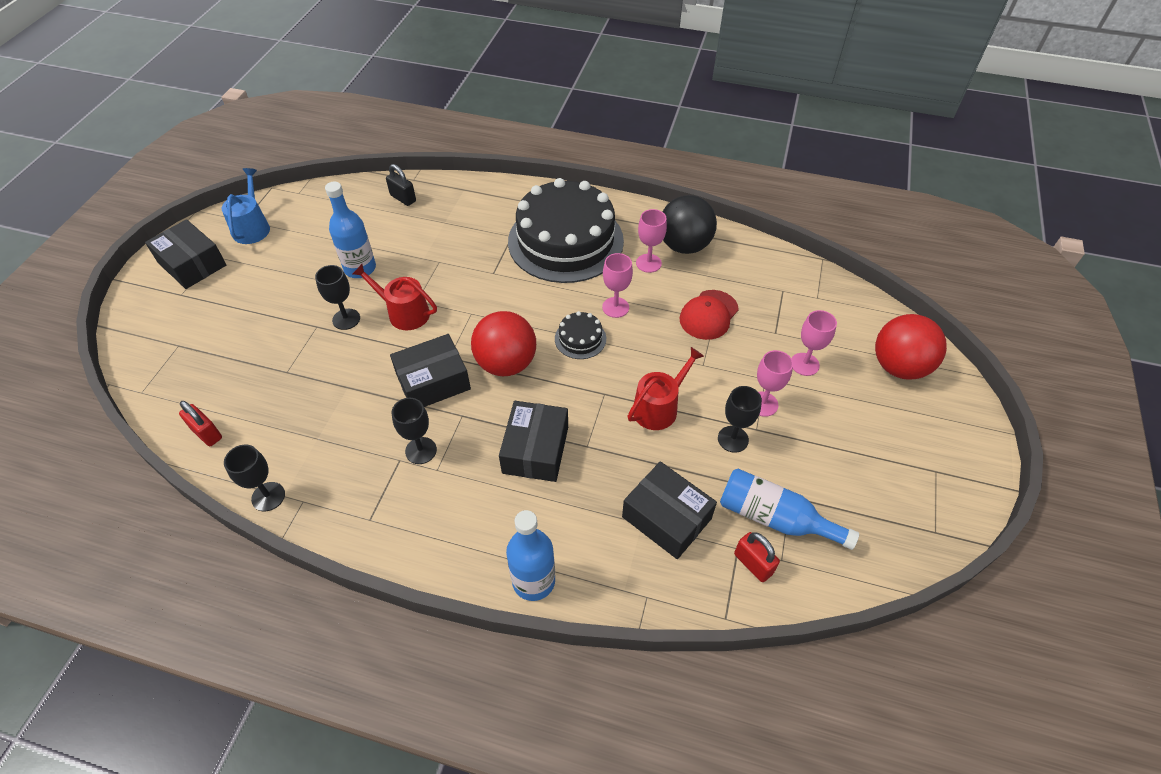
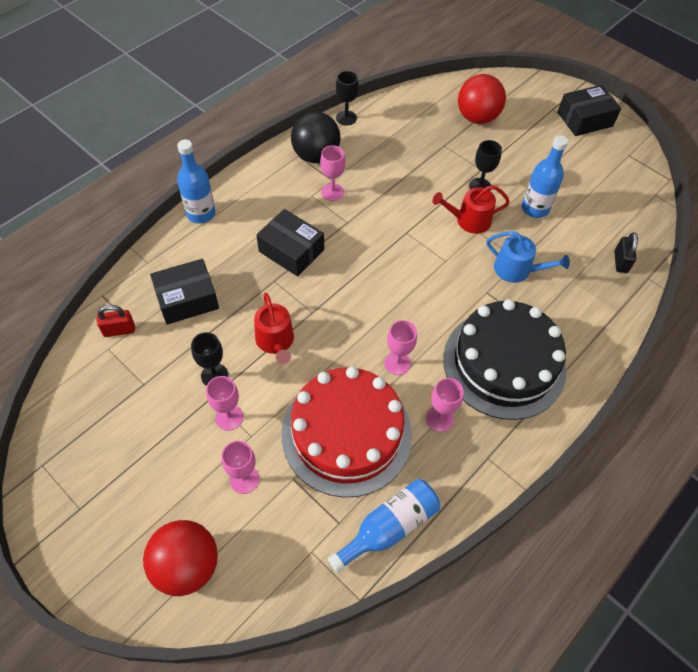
camera: 115 degrees right, 5 degrees up
red padlock [179,401,222,446] -> none
blue watering can [222,168,270,244] -> blue watering can moved to [486,231,570,283]
red watering can [353,264,437,330] -> red watering can turned 150 degrees counterclockwise [432,185,510,234]
black padlock [386,164,416,206] -> black padlock turned 60 degrees counterclockwise [614,232,638,273]
black box [390,334,471,407] -> none
black goblet [392,398,437,464] -> pink goblet [320,145,345,201]
red ball [471,311,536,376] -> red ball moved to [458,74,506,124]
black cake [555,311,606,359] -> none
black ball [663,195,717,254] -> black ball moved to [291,112,341,163]
red cap [679,290,739,340] -> red cake [282,366,412,497]
blue bottle [720,469,859,550] -> blue bottle moved to [328,479,440,573]

